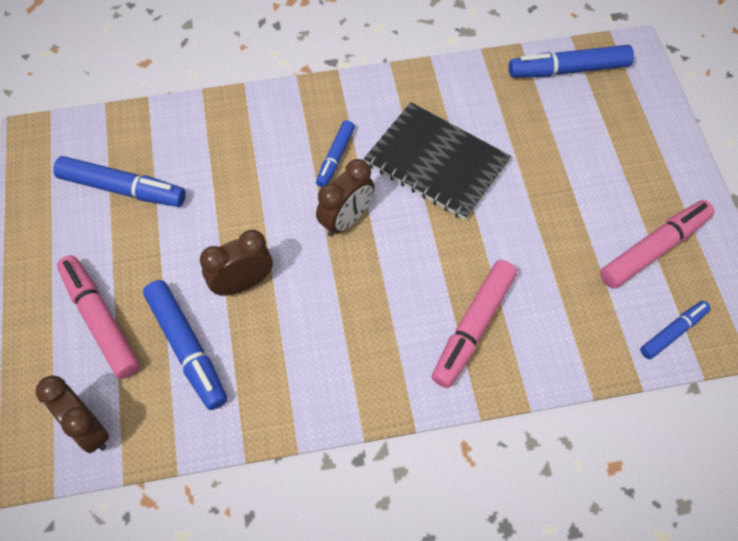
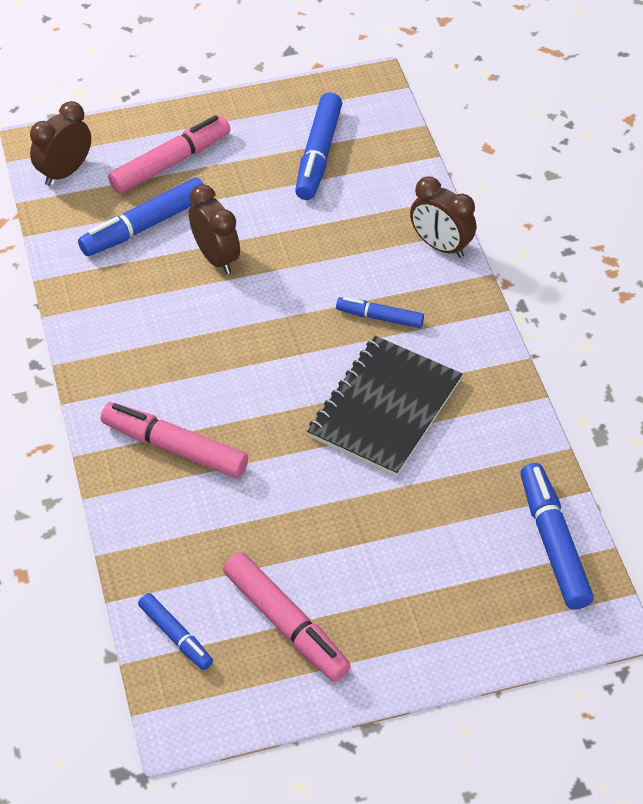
camera: 85 degrees right, 10 degrees down
brown clock [316,159,374,237] -> brown clock moved to [410,177,476,258]

